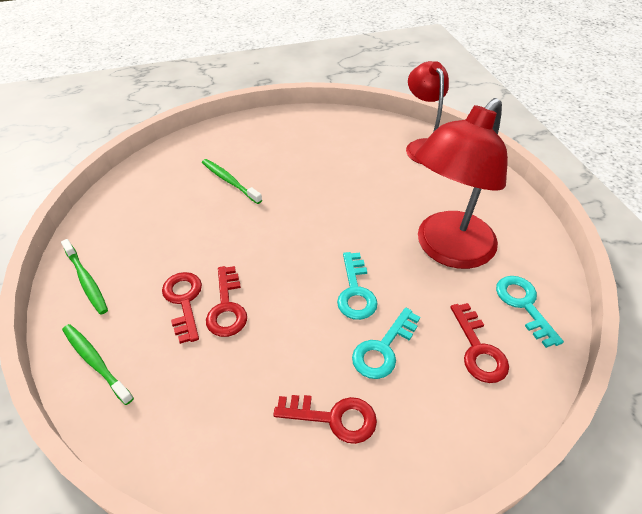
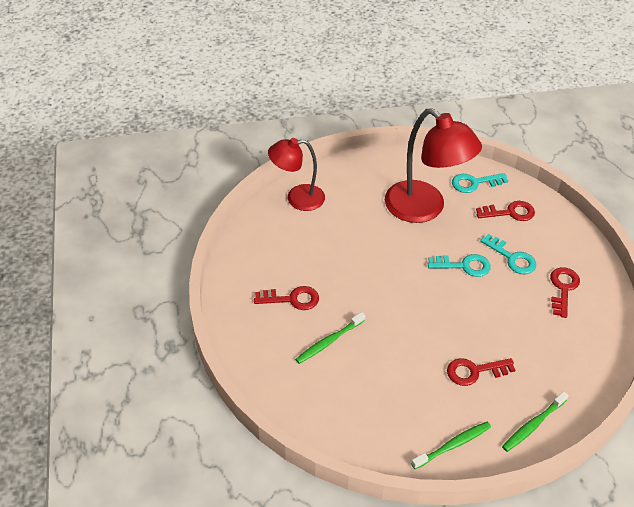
camera: 85 degrees left, 0 degrees up
red key [206,266,247,337] -> red key moved to [254,286,319,310]

